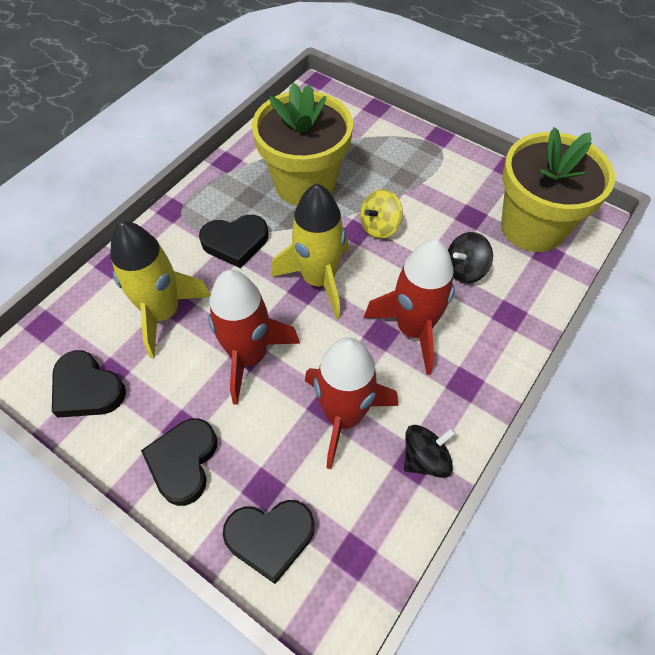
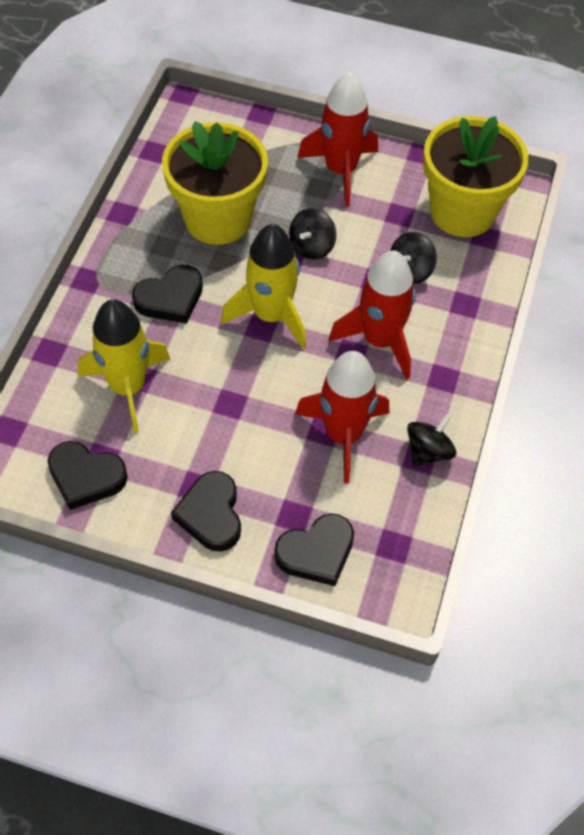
camera: 20 degrees left, 0 degrees up
red rocket [208,270,300,405] -> red rocket moved to [297,71,378,206]
yellow spinning top [360,189,403,239] -> black spinning top [289,208,337,260]

